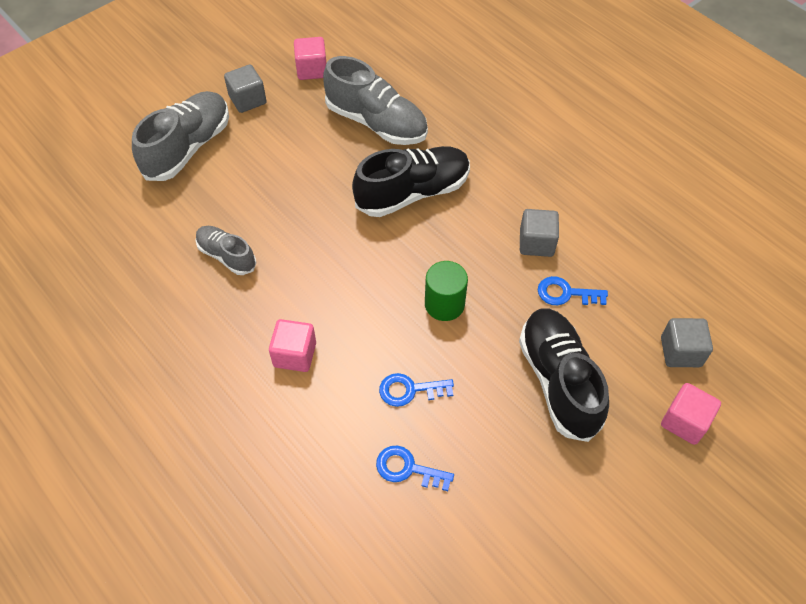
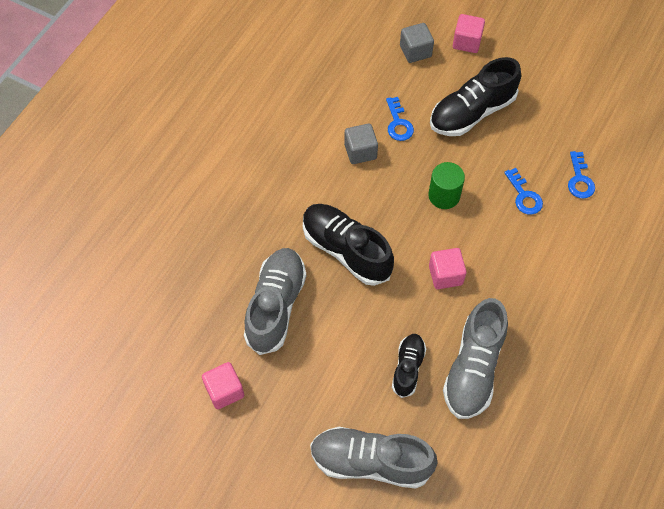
camera: 110 degrees left, 5 degrees up
grey shoe [196,226,257,275] -> grey shoe [443,298,508,419], size x1.75
grey cube [224,65,266,113] -> none
pink cube [269,319,316,372] -> pink cube moved to [429,248,467,289]
none -> black shoe [392,334,426,398]

